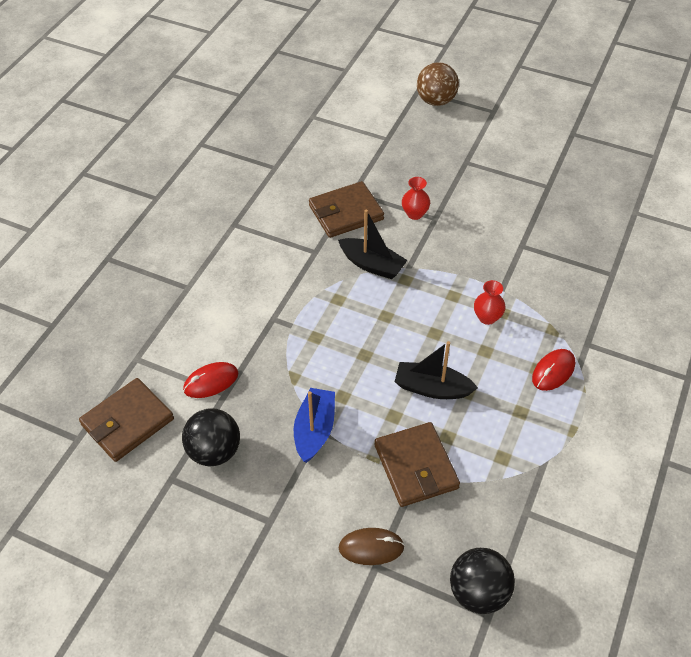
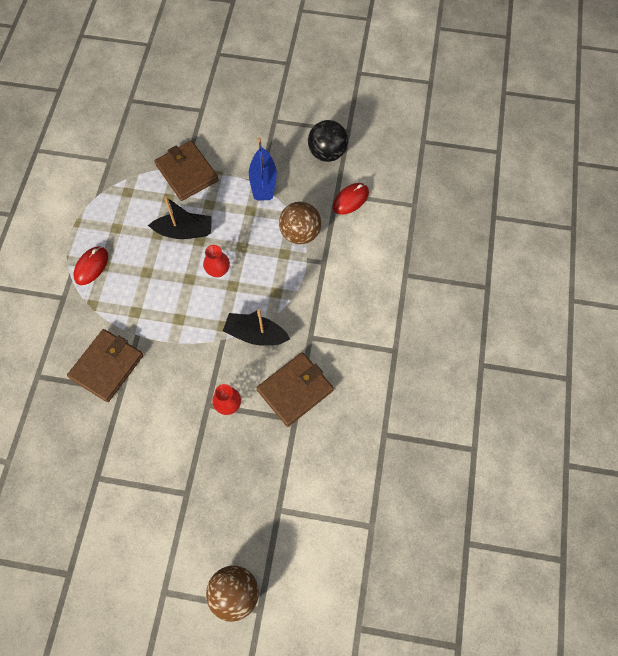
camera: 165 degrees right, 15 degrees up
brown wallet [79,378,174,462] -> brown wallet moved to [67,329,143,402]
brown mouse [339,528,405,565] -> none
black ball [450,548,515,614] -> none
red vase [474,280,506,325] -> red vase moved to [203,245,230,277]
none -> brown ball [279,202,321,245]

